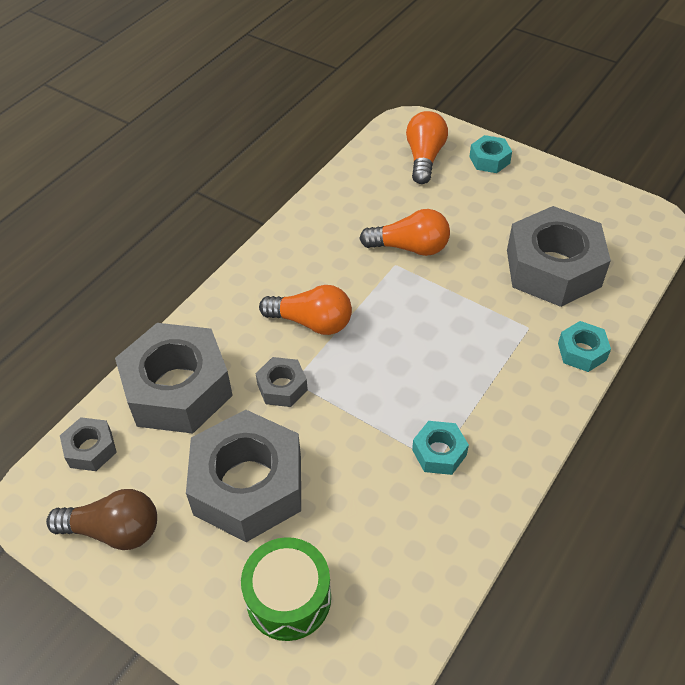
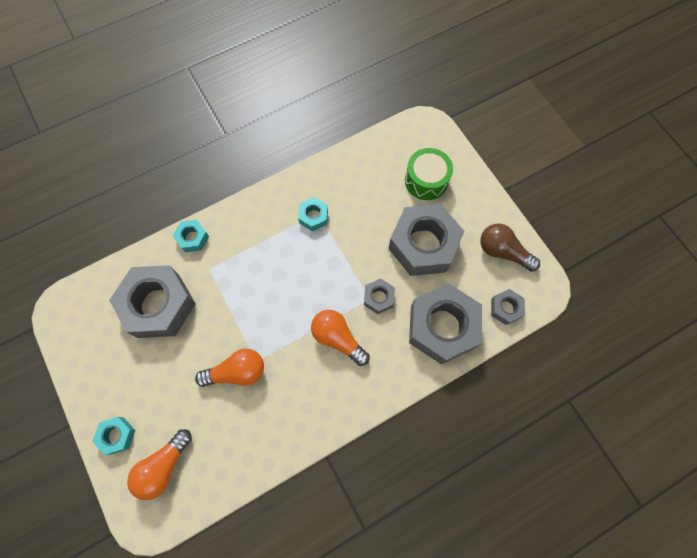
camera: 155 degrees left, 20 degrees up
orange light bulb [359,209,450,256] -> orange light bulb turned 135 degrees clockwise [195,349,264,387]

